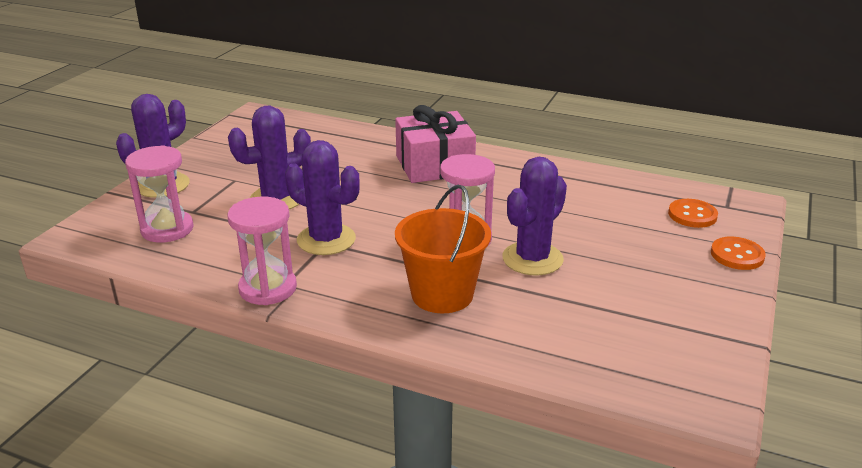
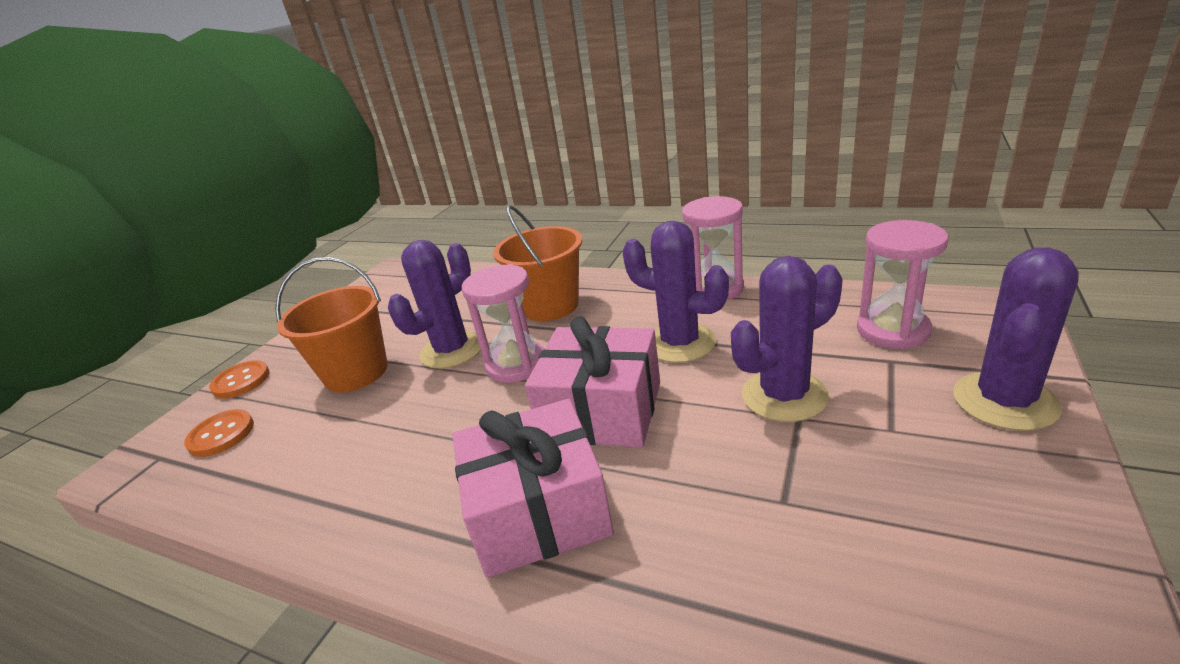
camera: 175 degrees left, 0 degrees up
none -> orange bucket [275,257,388,393]
none -> pink gift [525,316,660,448]

